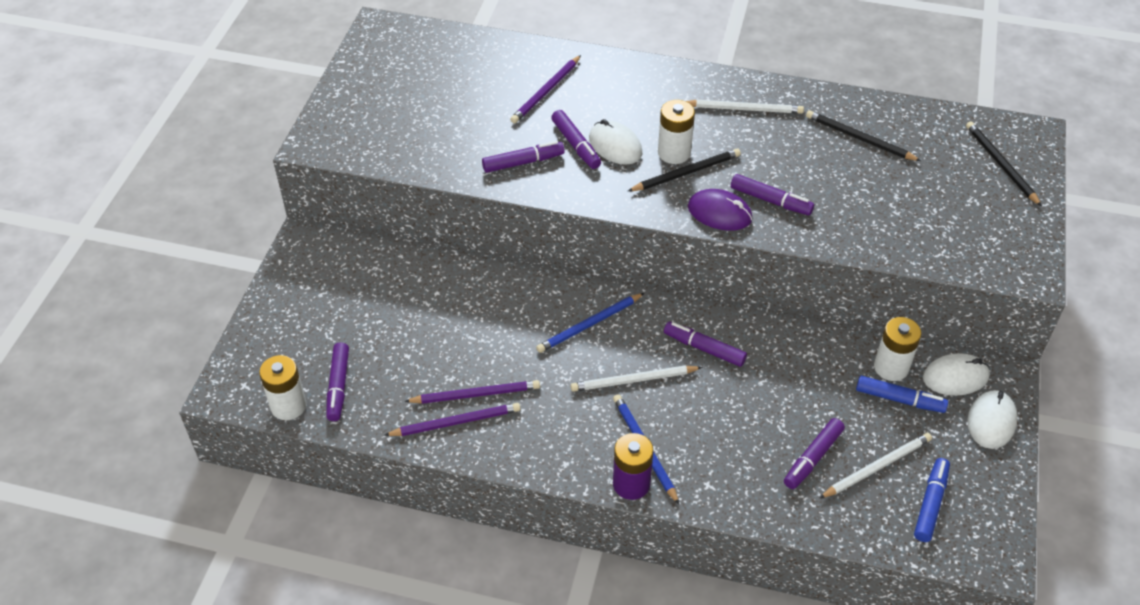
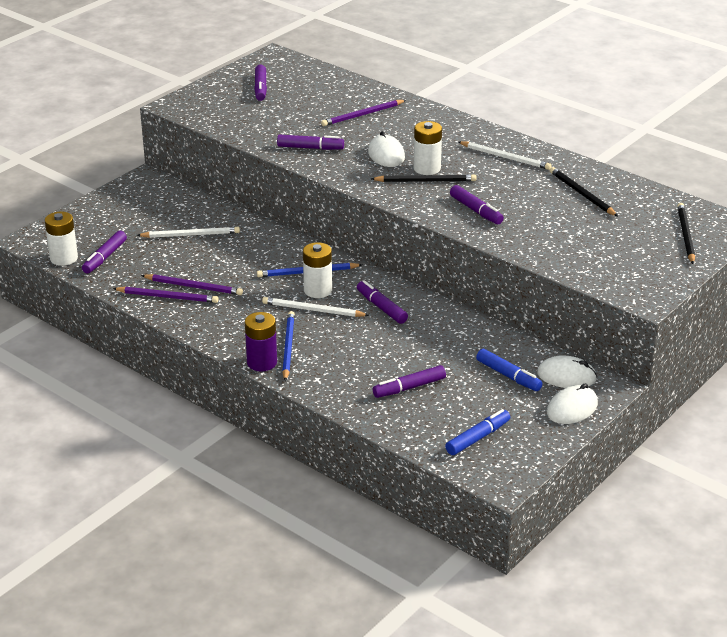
camera: 25 degrees right, 15 degrees down
purple marker [551,110,601,169] -> purple marker moved to [254,64,267,101]
purple mouse [688,189,752,231] -> none
white pencil [819,433,932,498] -> white pencil moved to [137,227,240,238]
white battery [874,317,922,381] -> white battery moved to [303,242,332,298]

